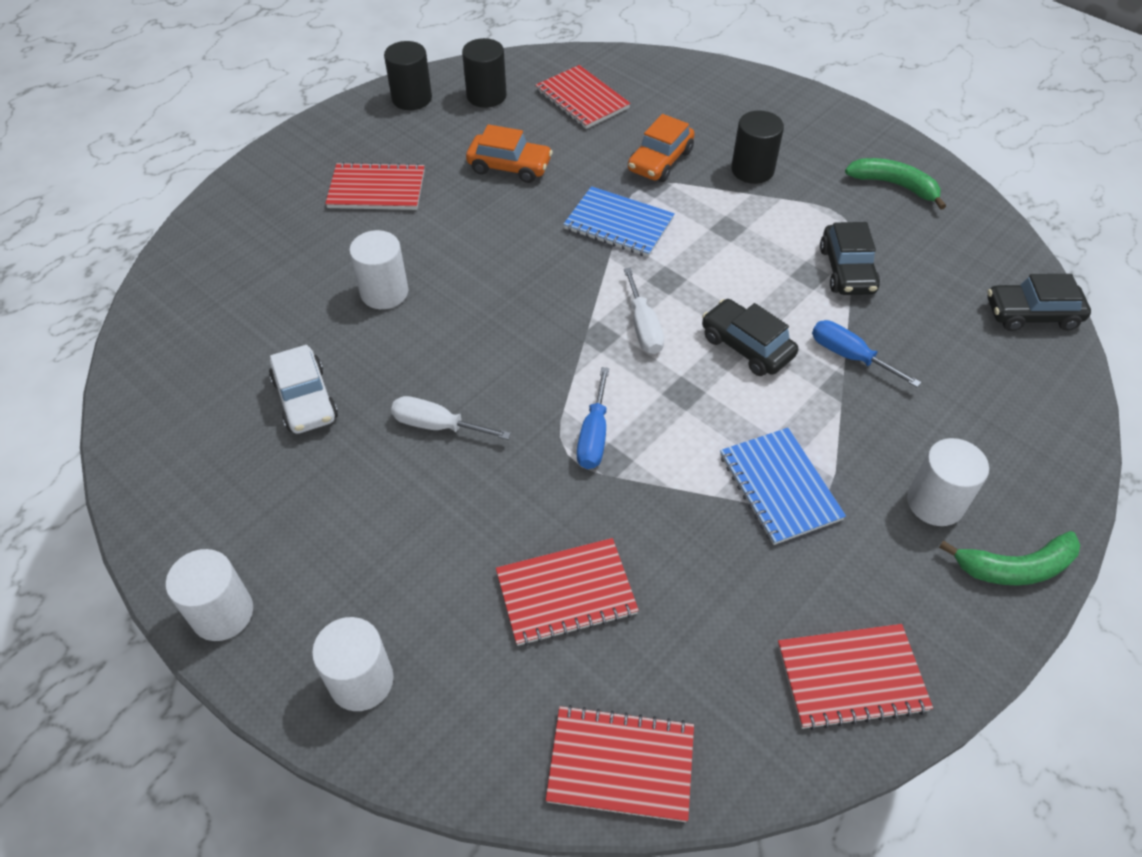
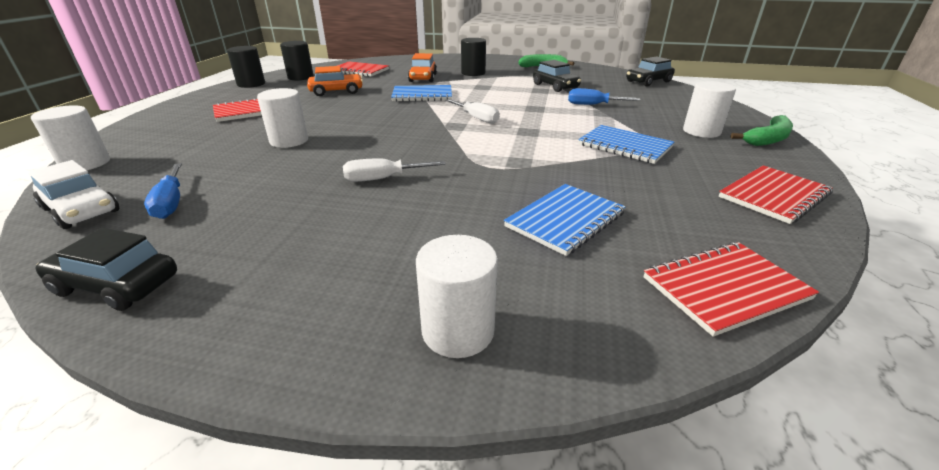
camera: 30 degrees left, 20 degrees down
white cylinder [166,549,253,641] -> white cylinder moved to [31,105,110,170]
white car [269,345,338,434] -> white car moved to [28,160,120,229]
red notebook [496,538,639,646] -> blue notebook [504,184,626,256]
blue screwdriver [577,367,609,469] -> blue screwdriver moved to [144,163,182,219]
black car [702,299,798,376] -> black car moved to [36,228,177,311]

